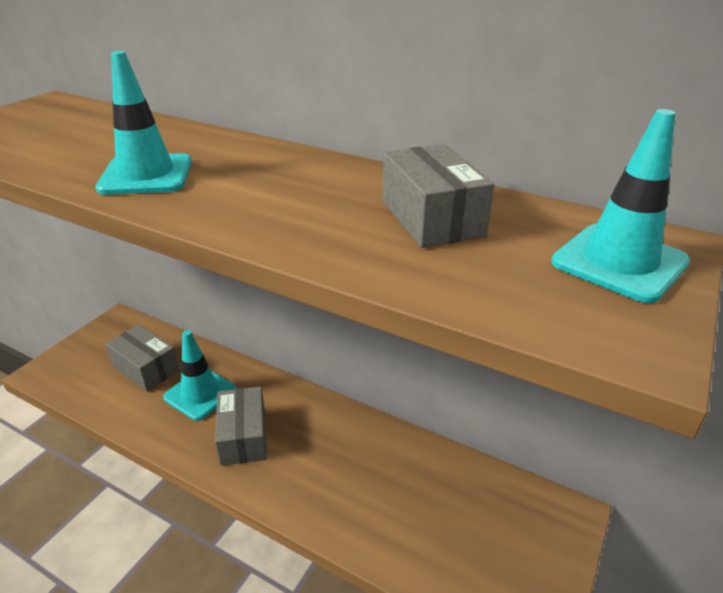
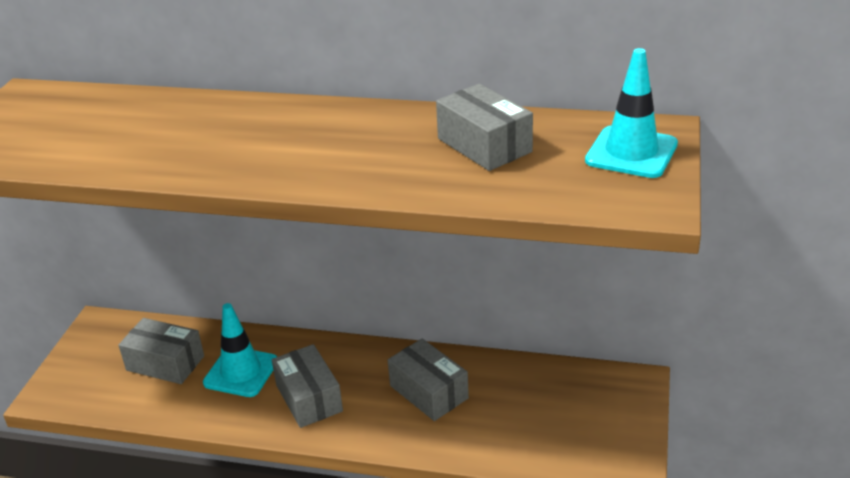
camera: 15 degrees left, 0 degrees up
turquoise traffic cone [95,51,192,195] -> none
none -> grey box [388,339,469,421]

